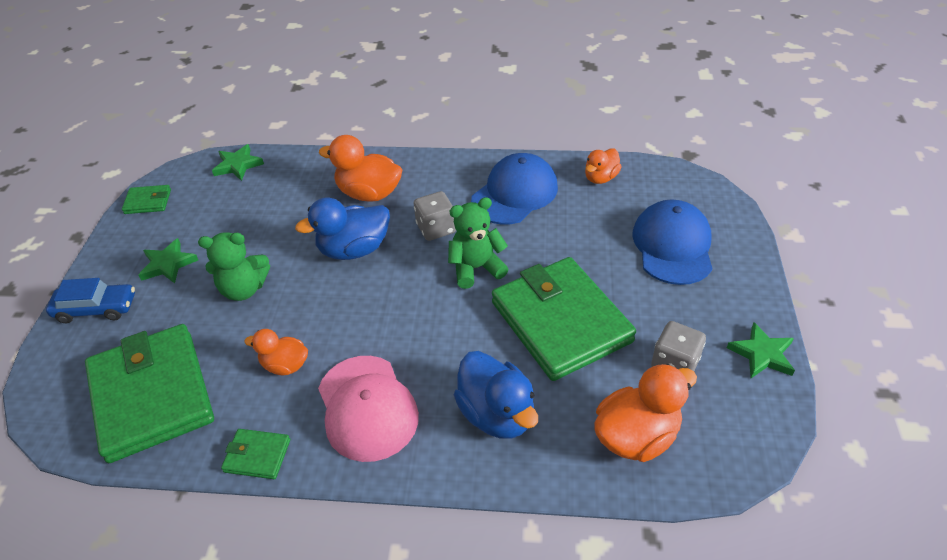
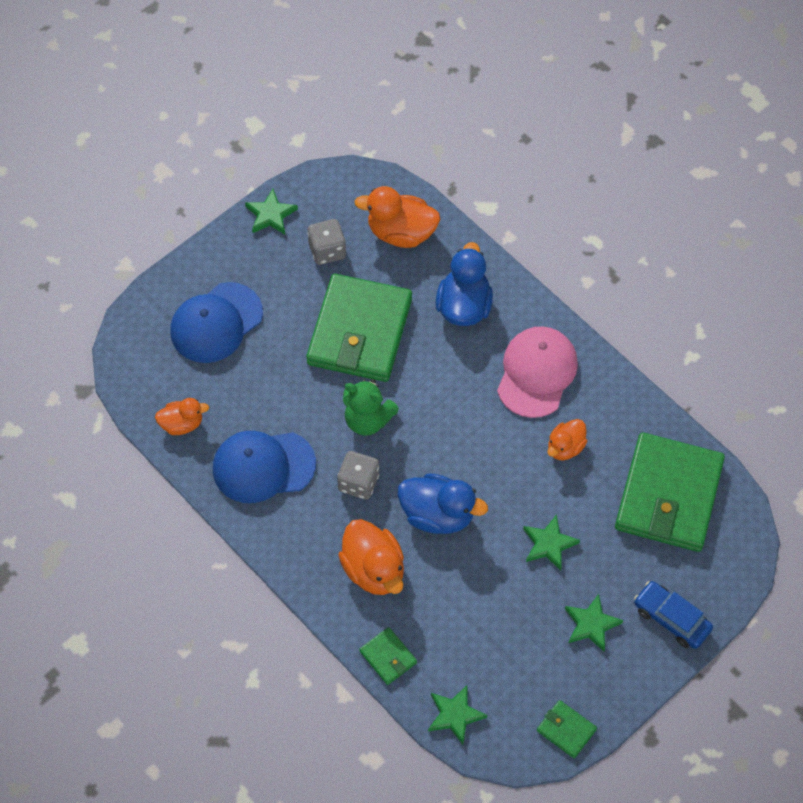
camera: 140 degrees left, 15 degrees up
green teddy bear [198,232,270,301] -> green star [523,514,580,571]
green wallet [221,429,290,479] -> green wallet moved to [359,627,417,685]
orange duck [244,329,308,375] -> orange duck turned 75 degrees clockwise [548,419,587,460]

